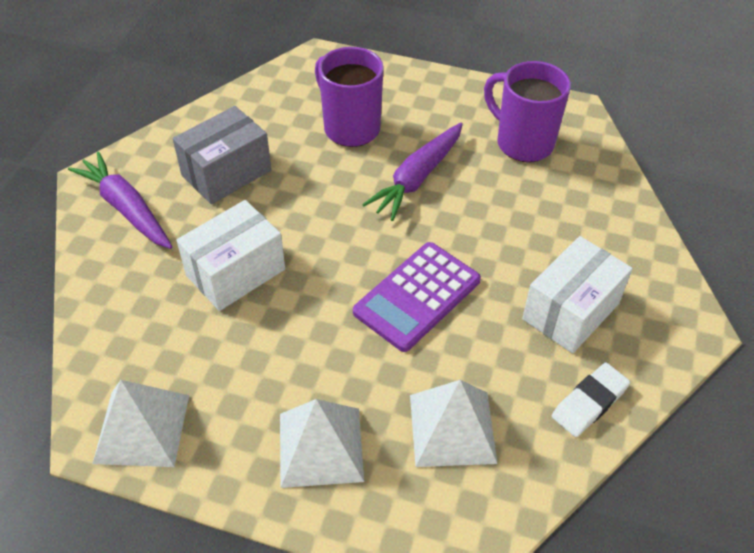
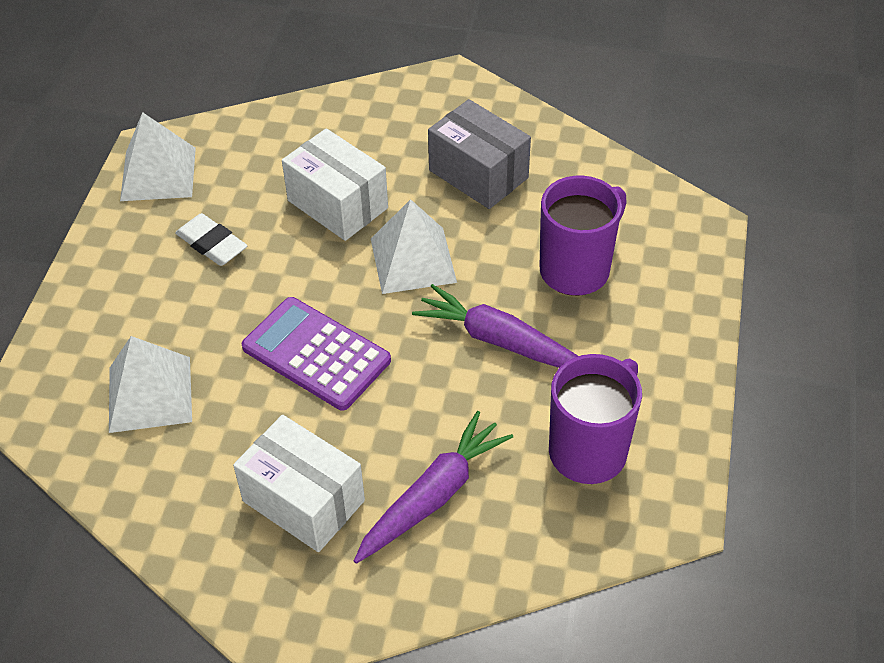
camera: 85 degrees right, 0 degrees up
purple carrot [68,152,173,249] -> purple carrot moved to [354,411,513,564]
white pyramid [280,399,364,488] -> white pyramid moved to [371,199,457,294]
white eraser [552,363,630,437] -> white eraser moved to [175,213,248,266]

